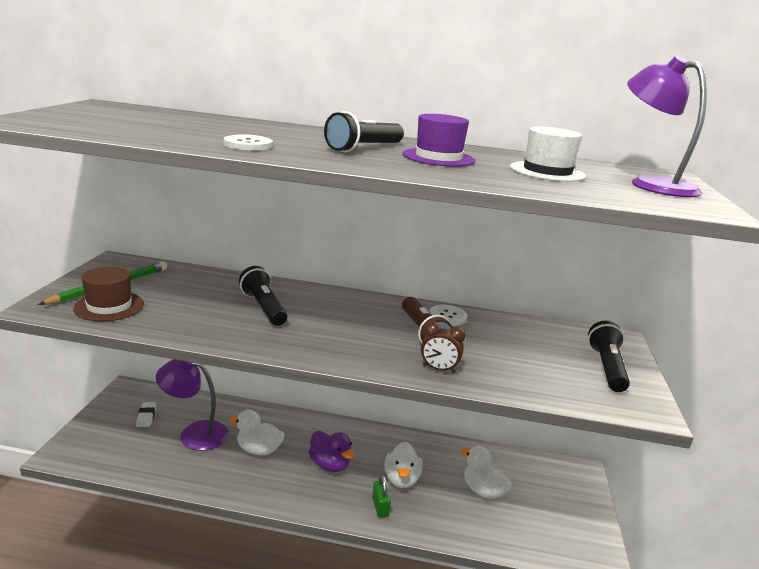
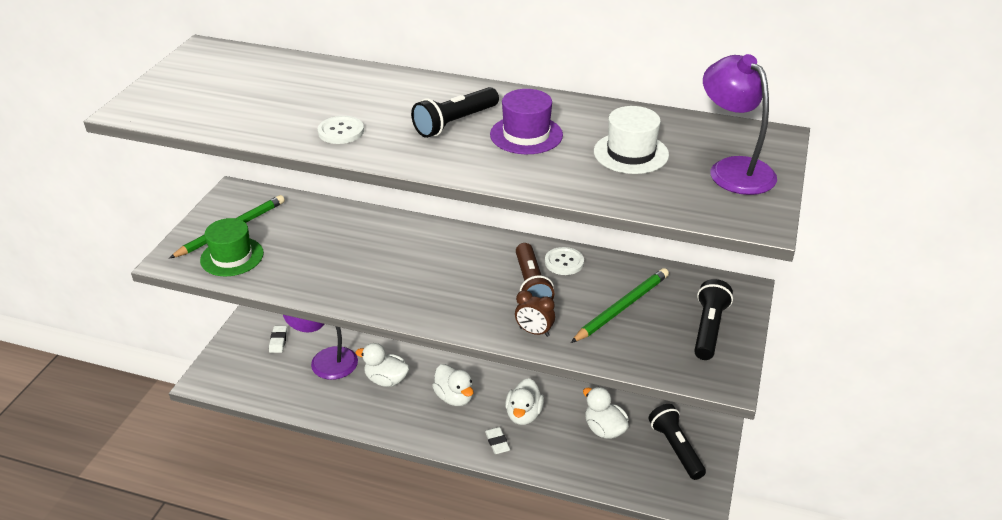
camera: 10 degrees right, 15 degrees up
brown hat [73,266,144,321] -> green hat [200,218,264,276]
black flashlight [239,266,288,326] -> black flashlight moved to [648,404,706,480]
purple duck [309,431,354,472] -> white duck [432,364,474,406]
green padlock [372,475,391,518] -> white eraser [485,427,510,454]
none -> green pencil [571,268,669,343]

